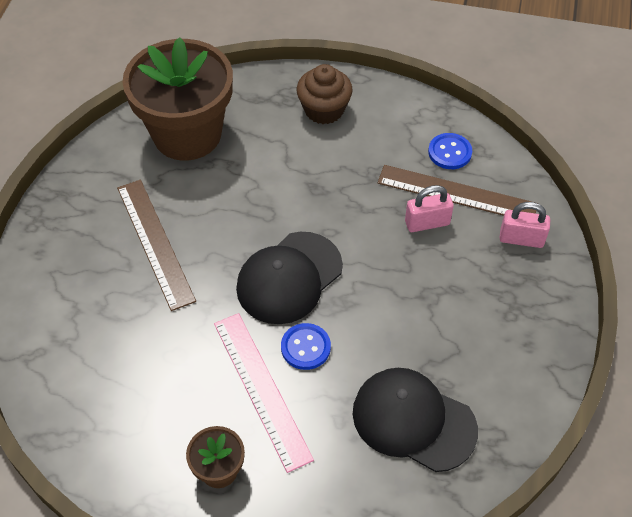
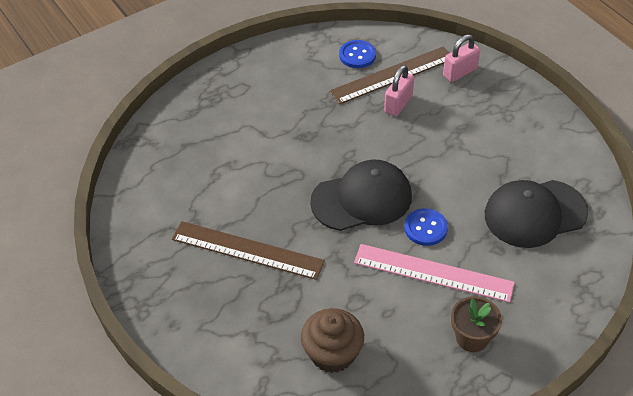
camera: 45 degrees left, 5 degrees down
brown flower pot [122,37,233,161] -> none
black cap [236,232,343,324] -> black cap turned 105 degrees counterclockwise [310,160,412,231]
brown cupcake [297,64,353,124] -> brown cupcake moved to [301,308,364,373]

